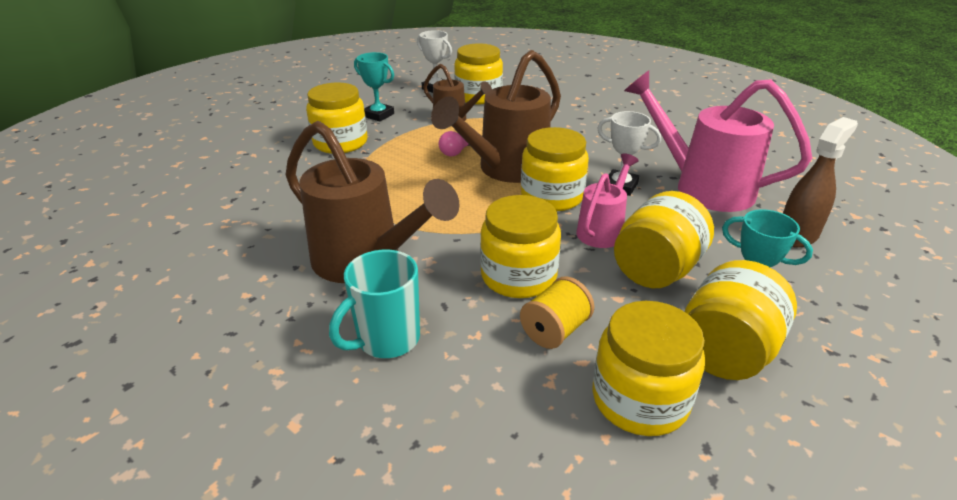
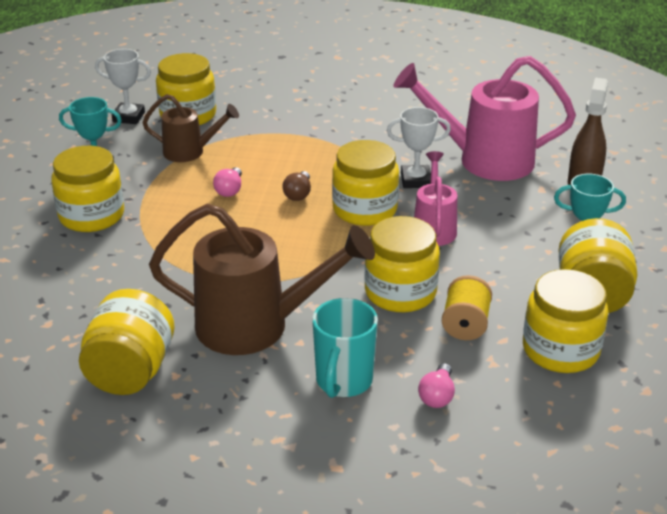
camera: 30 degrees left, 0 degrees up
brown watering can [431,50,561,183] -> brown light bulb [282,171,311,201]
yellow jar [614,191,714,288] -> yellow jar moved to [79,289,174,395]
none -> pink light bulb [418,363,455,408]

